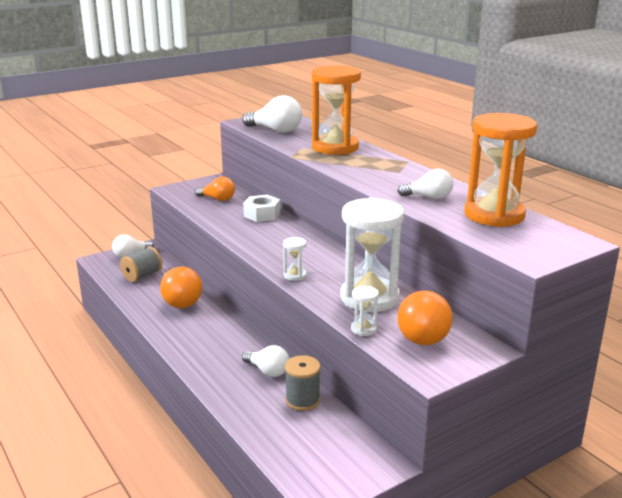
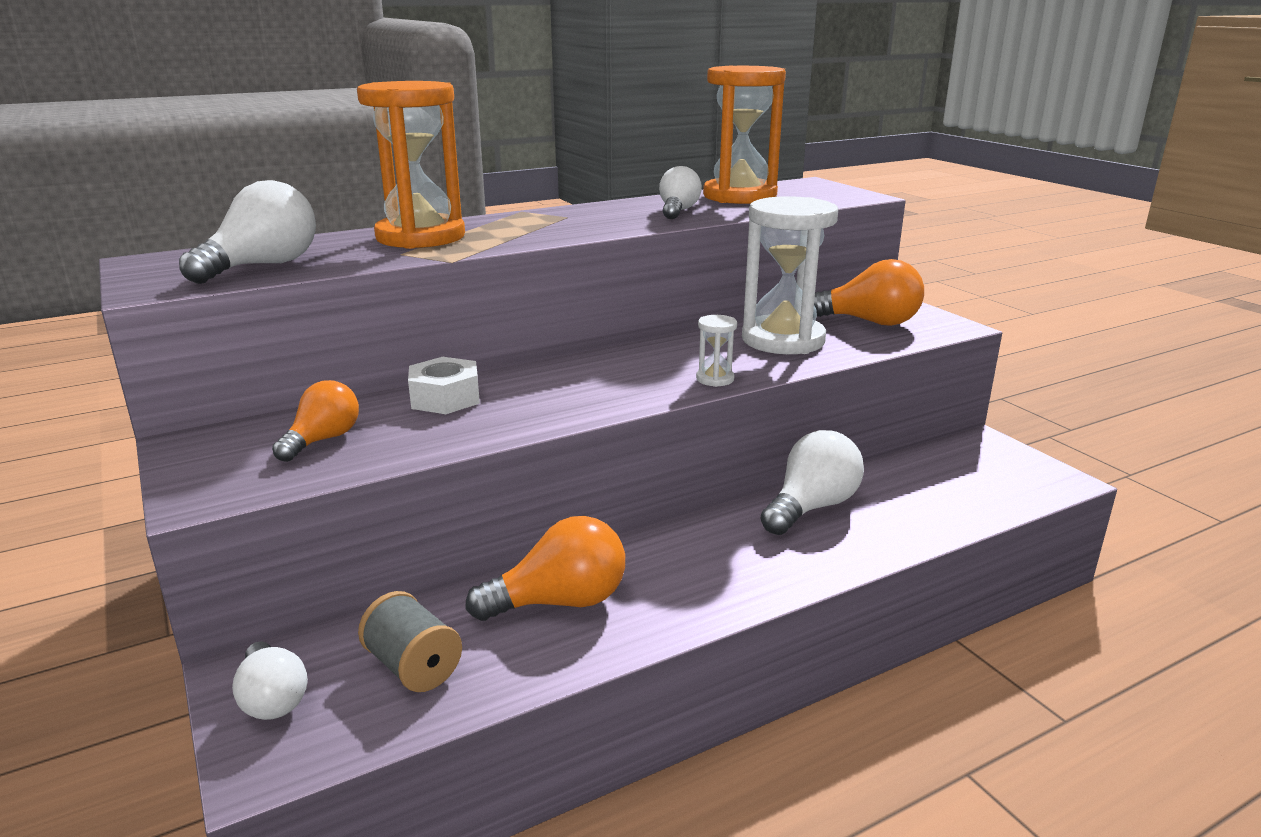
camera: 85 degrees left, 0 degrees up
white light bulb [242,345,289,377] -> white light bulb [760,430,864,535], size x1.53
grey spool [285,355,321,411] -> none
white hourglass [351,286,379,336] -> none

